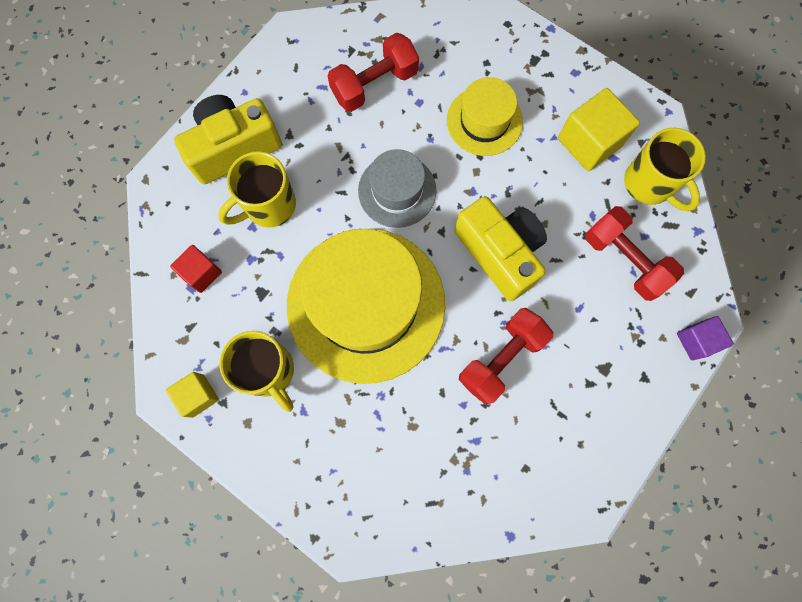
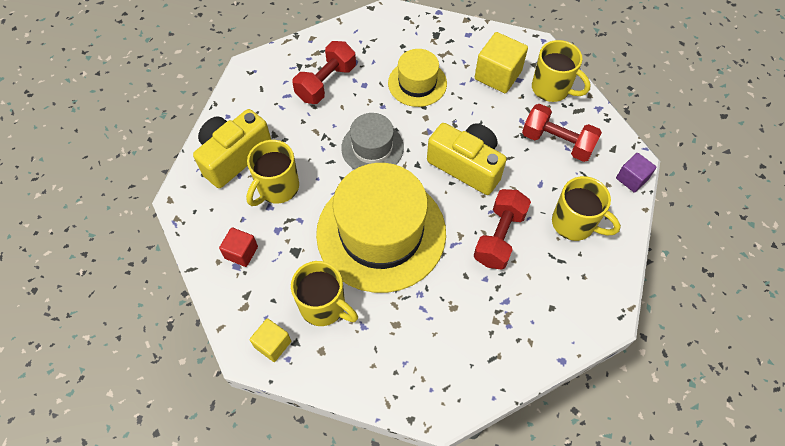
camera: 20 degrees left, 15 degrees down
none -> yellow mug [552,176,621,241]

